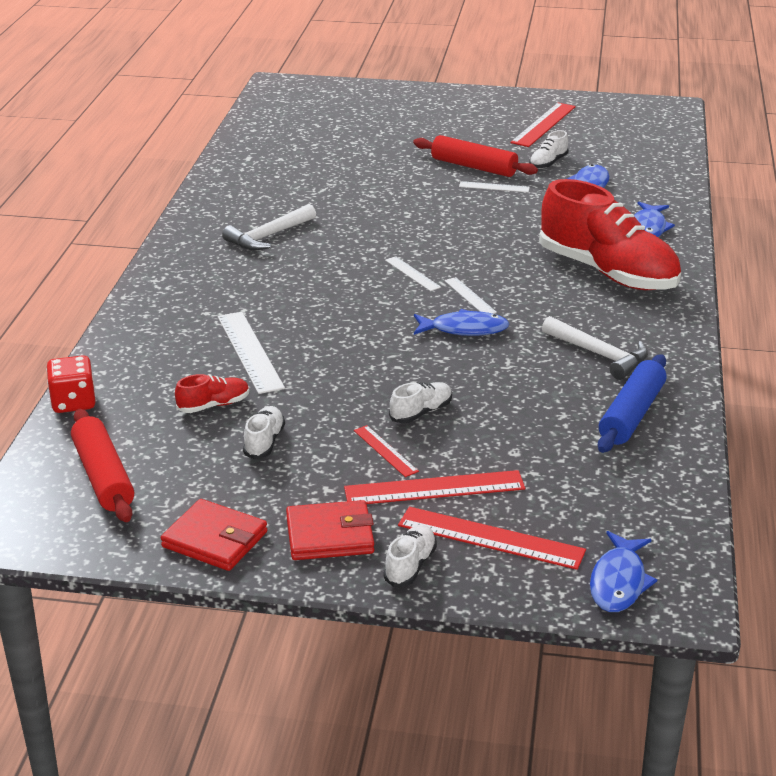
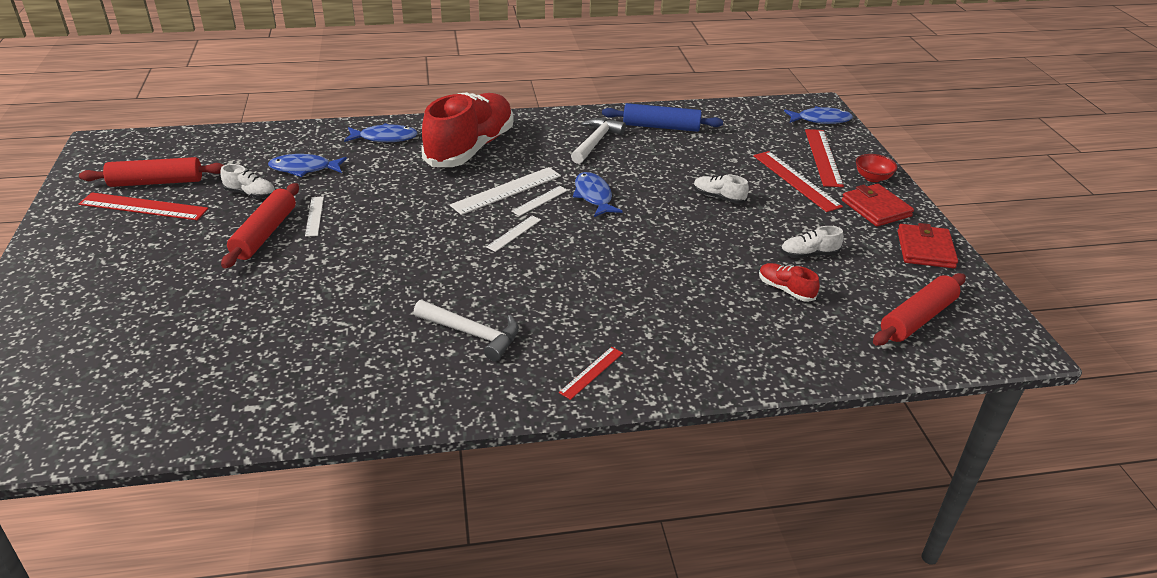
camera: 110 degrees left, 5 degrees up
red dice [46,355,96,413] -> none
white ruler [218,312,285,394] -> white ruler moved to [450,167,561,215]
red ruler [354,425,419,477] -> red ruler moved to [559,347,623,400]
white shoe [384,525,437,587] -> red bowl [856,154,897,182]
none -> red rolling pin [79,157,224,187]

